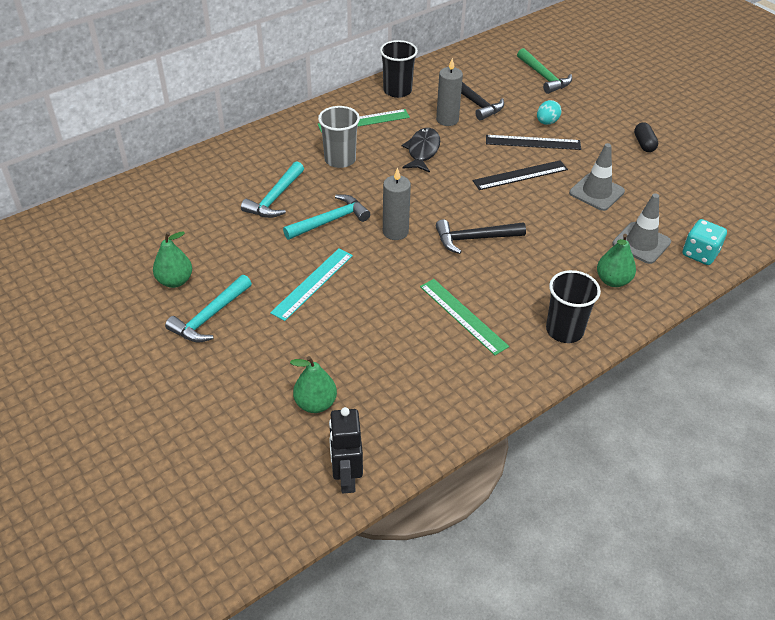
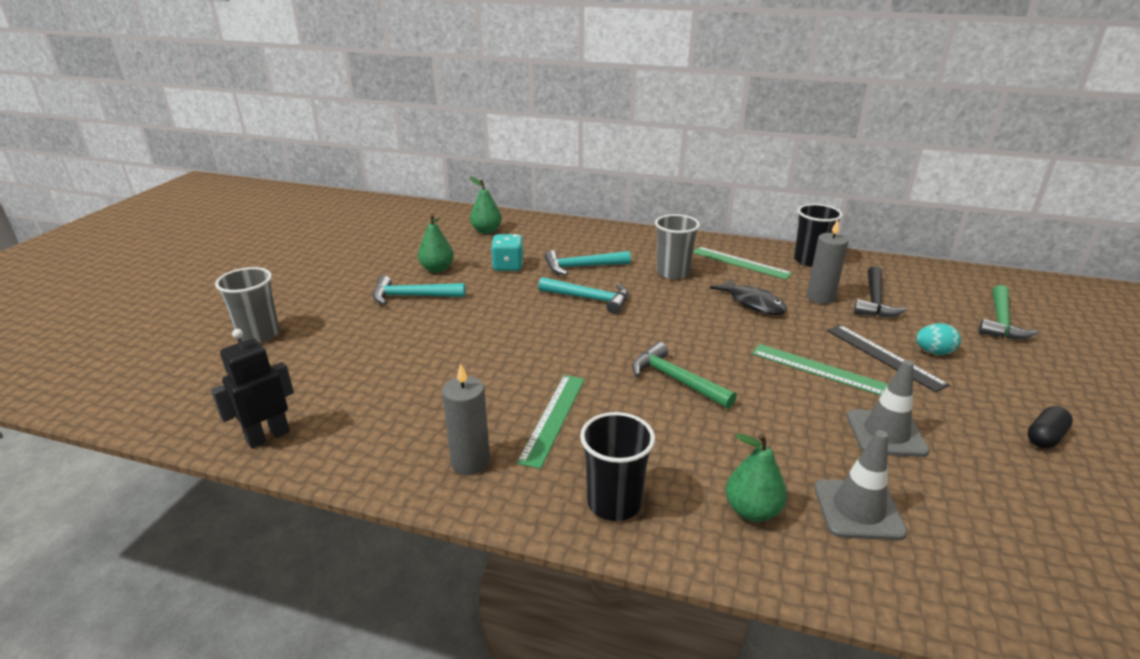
camera: 55 degrees right, 15 degrees down
turquoise ruler [270,248,353,321] -> none
green pear [290,356,337,413] -> green pear moved to [470,177,502,234]
grey candle [383,168,411,240] -> grey candle moved to [442,363,490,475]
black fish [402,128,440,173] -> black fish turned 75 degrees clockwise [710,278,787,315]
black hammer [436,219,526,254] -> green hammer [632,342,737,409]
black ruler [473,160,568,190] -> green ruler [752,344,888,395]
turquoise dice [683,219,727,265] -> turquoise dice moved to [491,234,523,271]
none -> grey cup [215,267,280,343]

